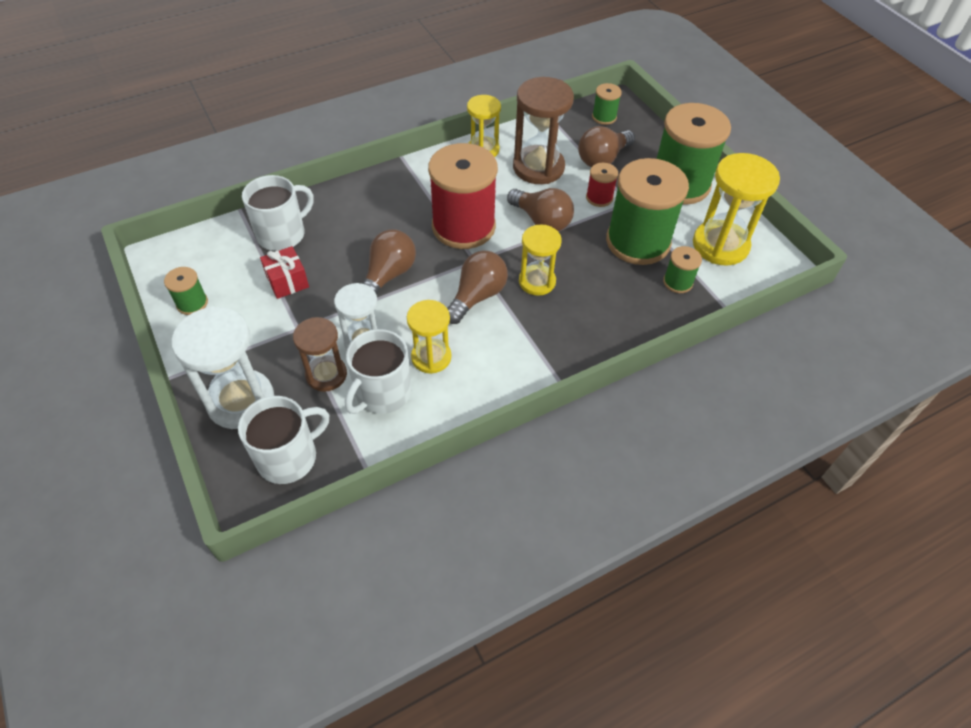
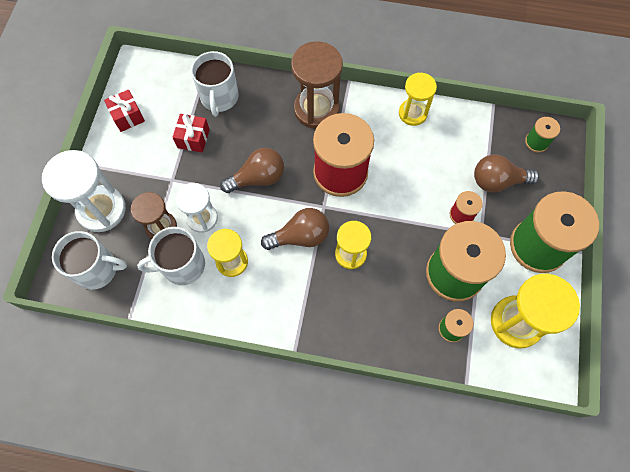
camera: 40 degrees right, 15 degrees up
green spool [164,267,208,315] -> red gift [104,90,145,132]
white mug [242,175,314,251] -> white mug turned 90 degrees clockwise [191,51,239,116]
brown light bulb [507,188,574,231] -> none
brown hourglass [513,77,574,184] -> brown hourglass moved to [291,41,343,129]

